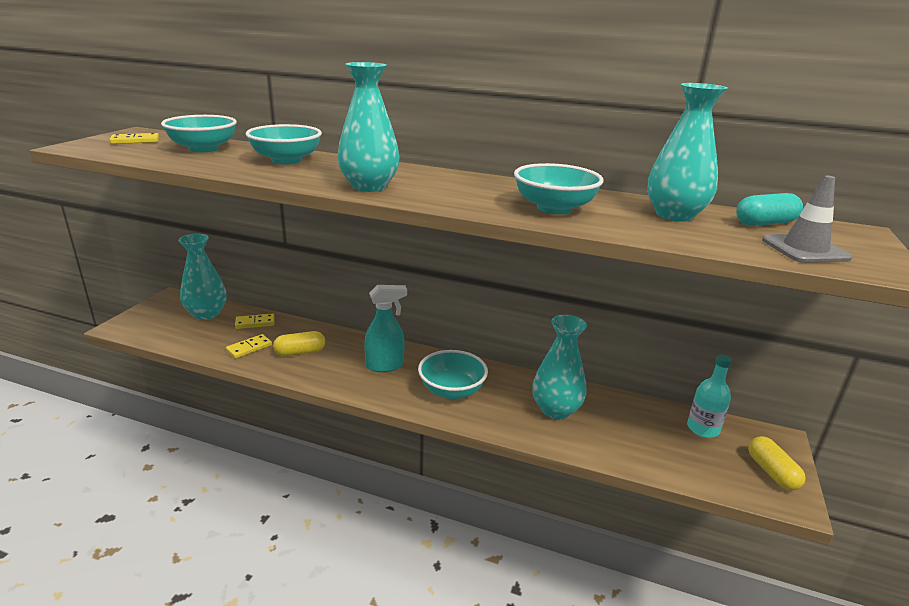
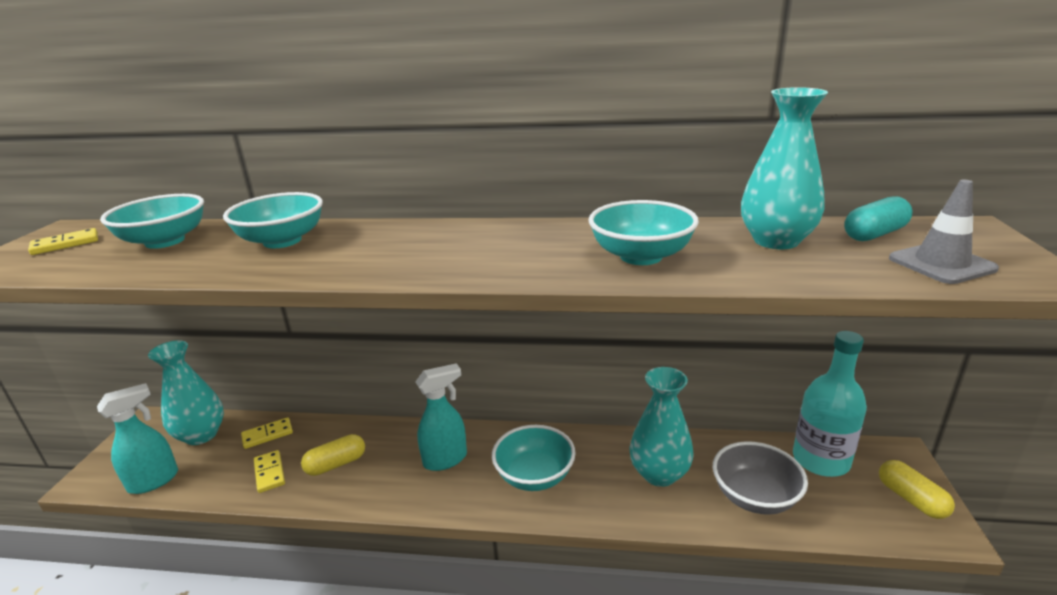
camera: 10 degrees left, 0 degrees up
yellow domino [226,334,272,359] -> yellow domino turned 60 degrees counterclockwise [254,450,285,493]
turquoise vase [337,62,400,192] -> none
turquoise bottle [687,354,732,438] -> turquoise bottle [793,331,867,477], size x1.53
none -> turquoise spray bottle [97,383,178,494]
none -> grey bowl [713,441,808,515]

